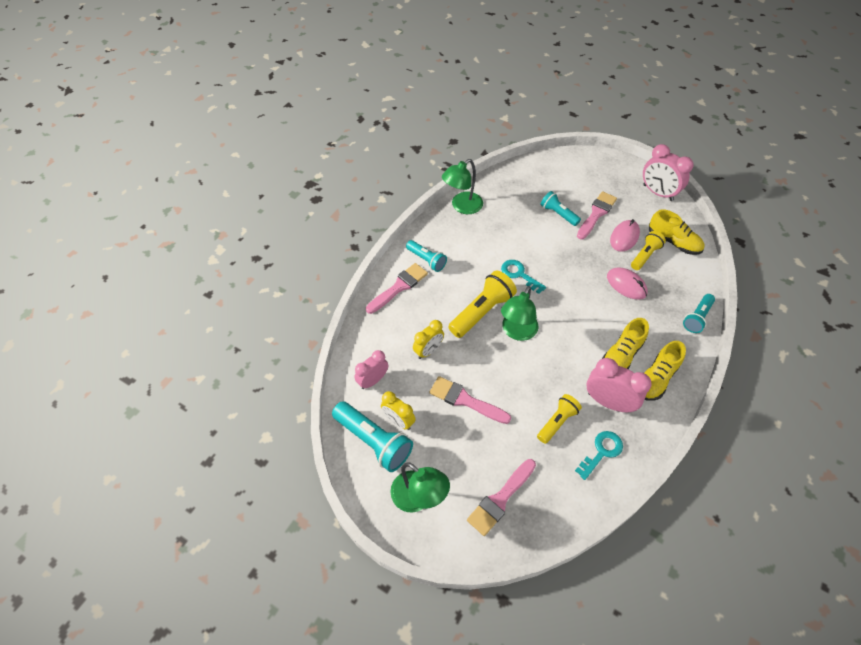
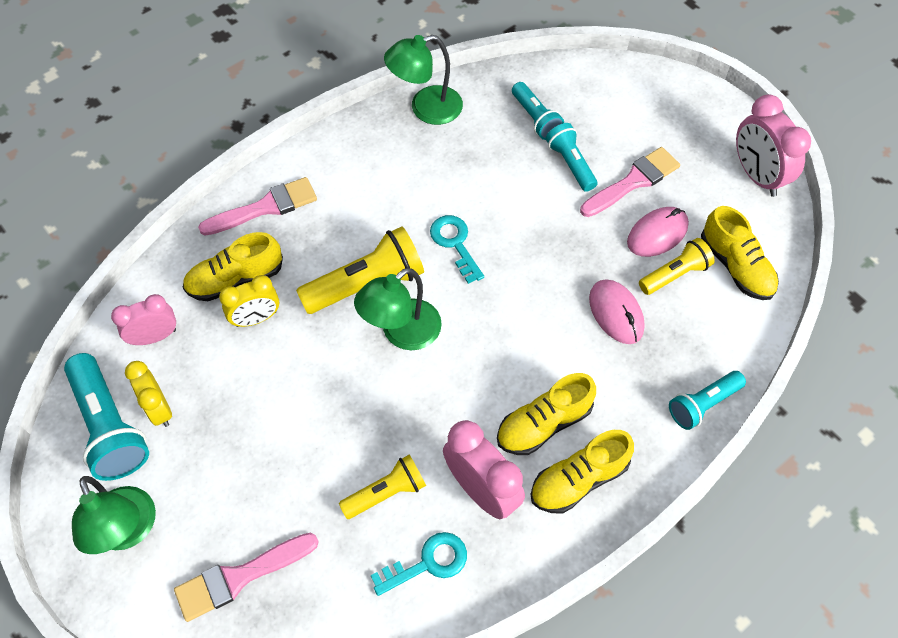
camera: 20 degrees right, 5 degrees up
turquoise flashlight [406,240,447,272] -> turquoise flashlight moved to [512,82,564,140]
pink brush [429,376,511,424] -> none
none -> yellow shoe [183,232,283,301]

